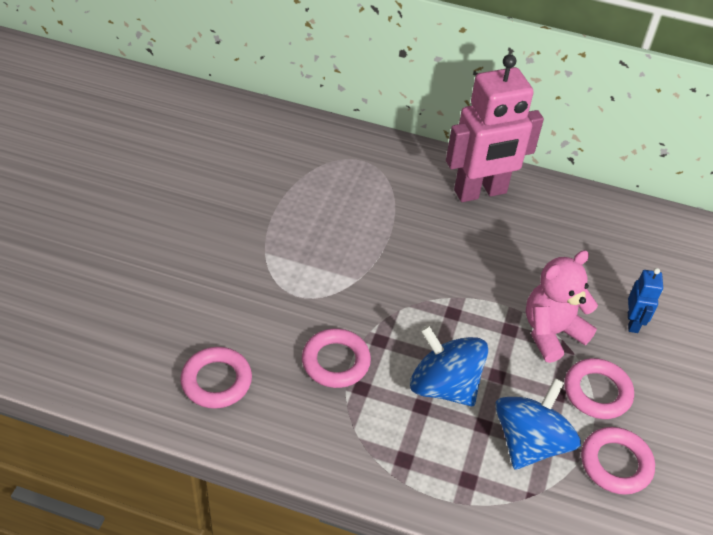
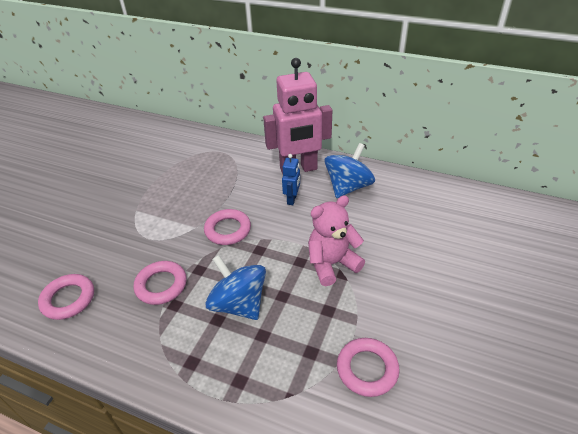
camera: 10 degrees right, 5 degrees down
blue spinning top [495,378,581,470] -> blue spinning top moved to [325,143,375,198]
pink ring [565,358,634,419] -> pink ring moved to [204,209,251,245]
blue robot [628,268,663,333] -> blue robot moved to [282,154,300,205]

